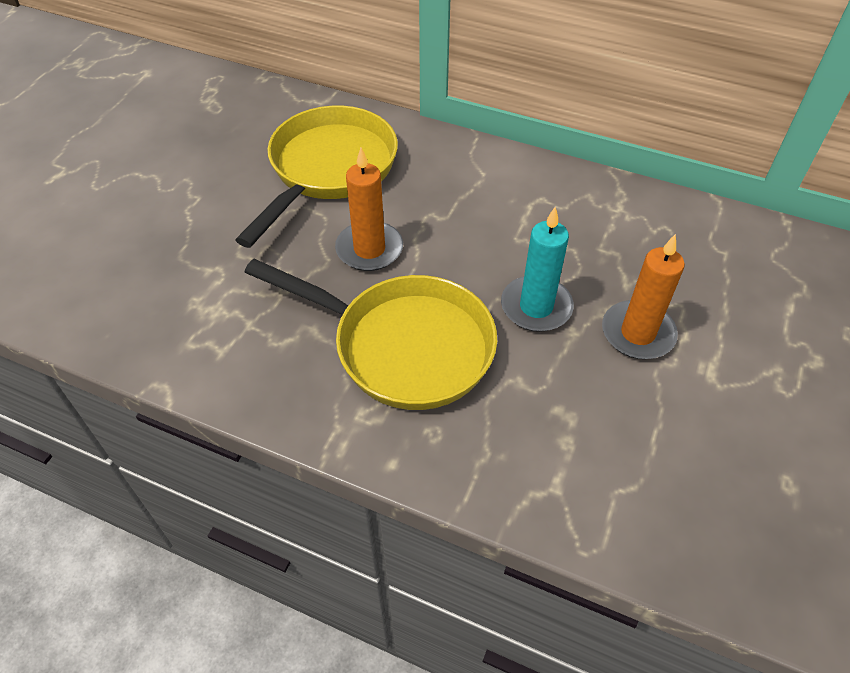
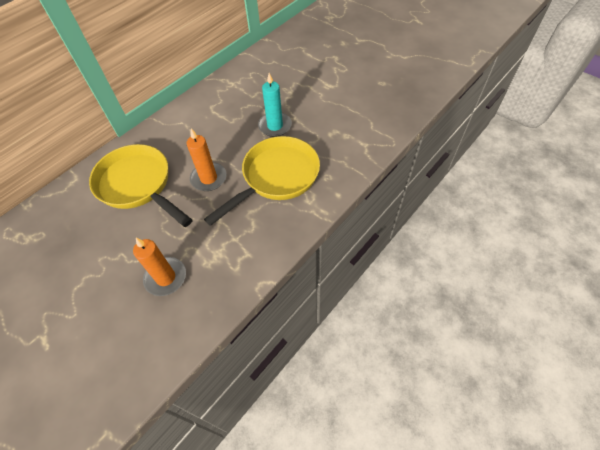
camera: 70 degrees left, 5 degrees up
orange candle [602,234,685,359] -> orange candle moved to [133,238,186,296]

